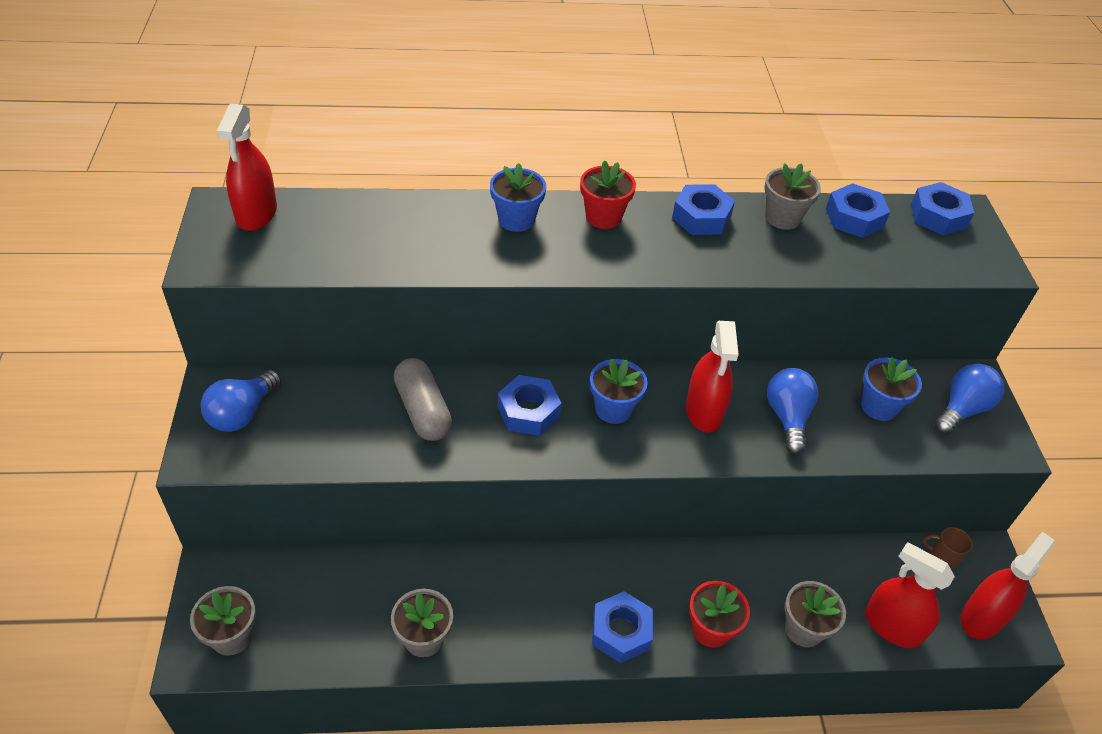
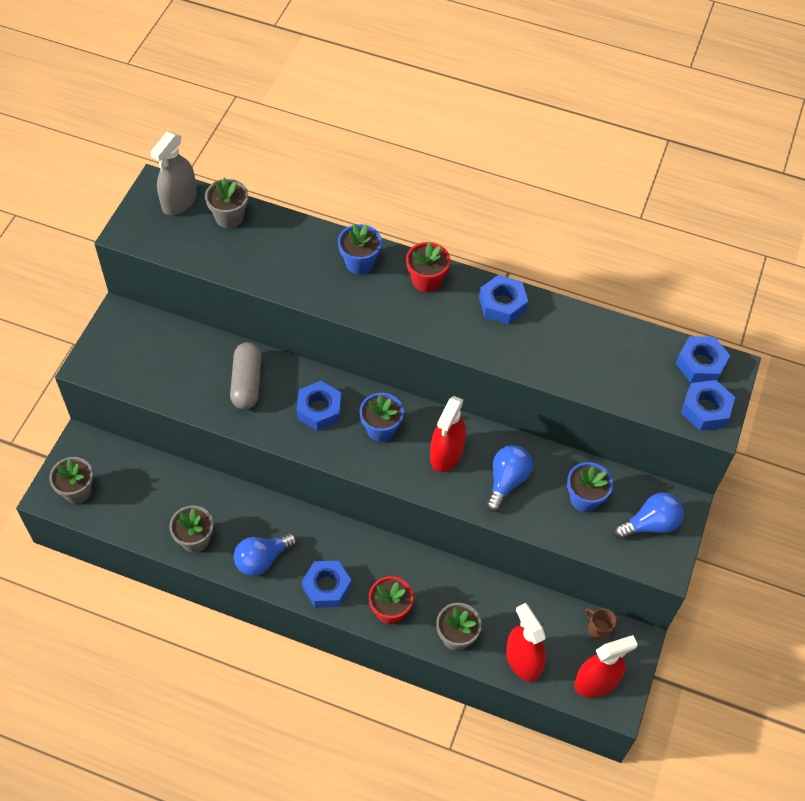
camera: 25 degrees right, 10 degrees up
blue light bulb [201,370,281,432] -> blue light bulb moved to [234,533,297,576]
red spray bottle [217,103,277,231] -> grey spray bottle [150,131,197,215]
grey flower pot [764,163,821,230] -> grey flower pot moved to [205,178,248,228]
blue nut [826,183,890,238] -> blue nut moved to [681,380,735,431]

